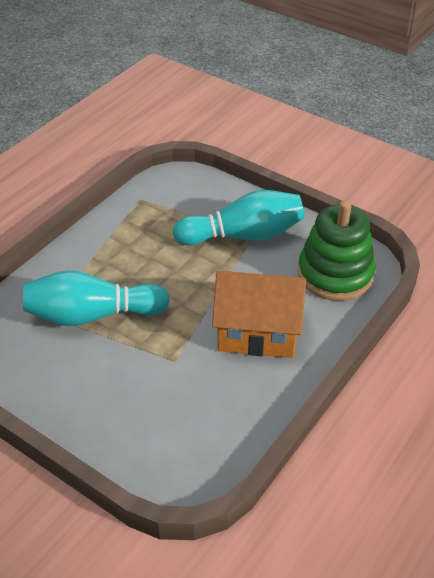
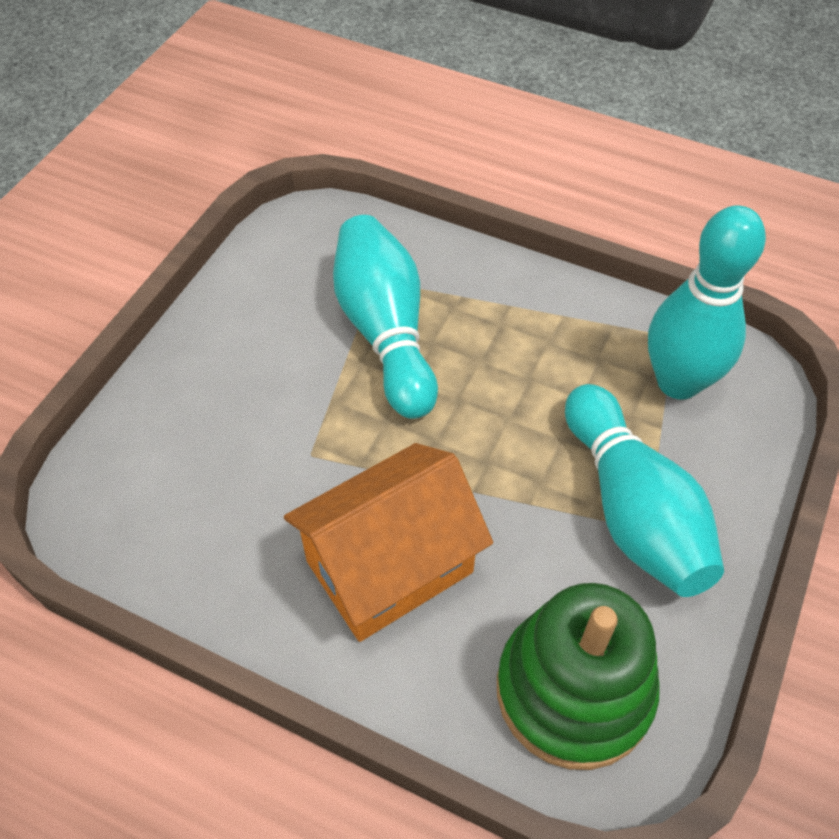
camera: 80 degrees right, 10 degrees up
orange house [212,271,306,358] -> orange house turned 60 degrees clockwise [284,443,493,642]
none -> turquoise bowling pin [648,205,766,400]

